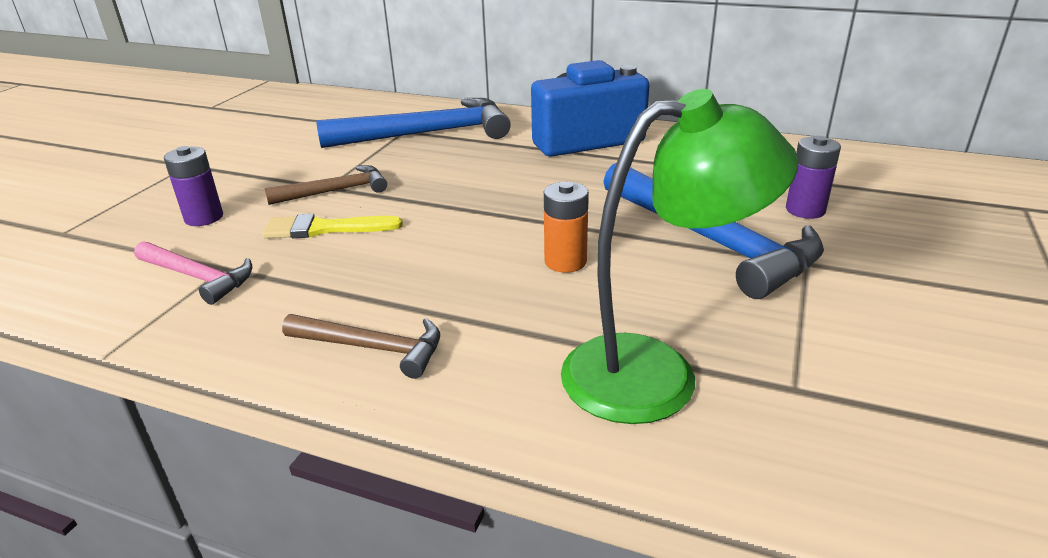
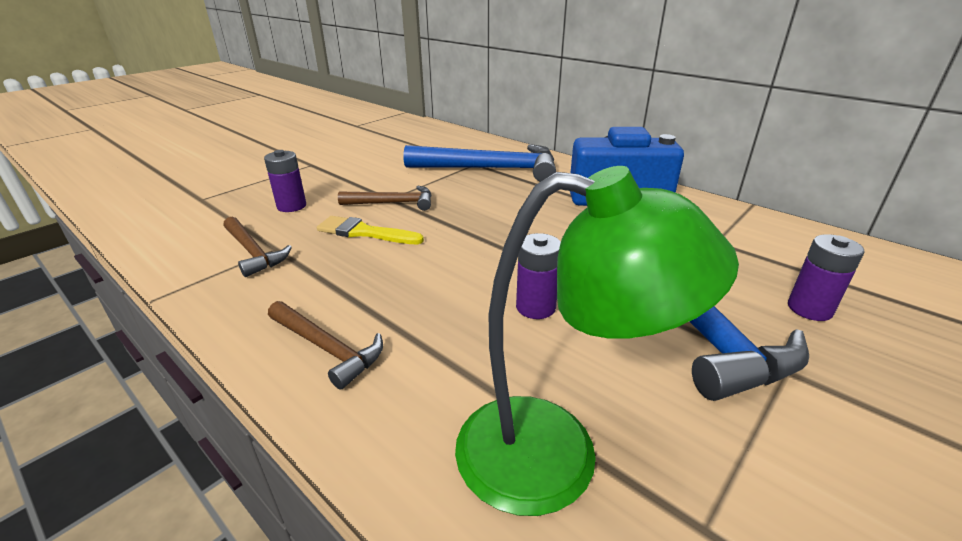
camera: 20 degrees right, 0 degrees up
pink hammer [134,241,253,305] -> brown hammer [224,217,292,277]
orange battery [544,182,589,273] -> purple battery [516,233,561,319]

